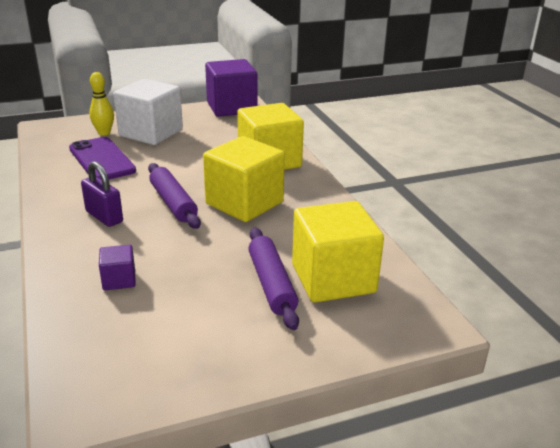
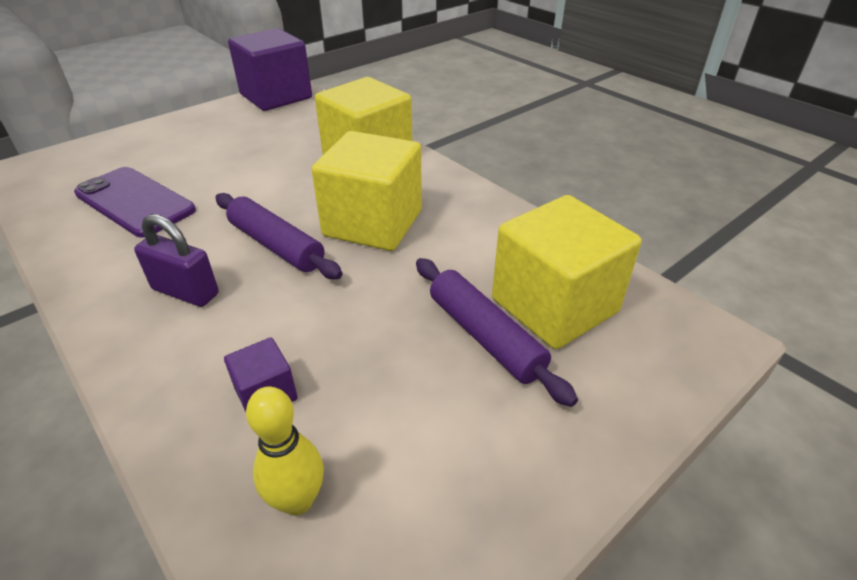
camera: 20 degrees left, 10 degrees up
yellow bowling pin [89,72,114,136] -> yellow bowling pin moved to [246,386,324,515]
white cube [114,79,183,145] -> none

